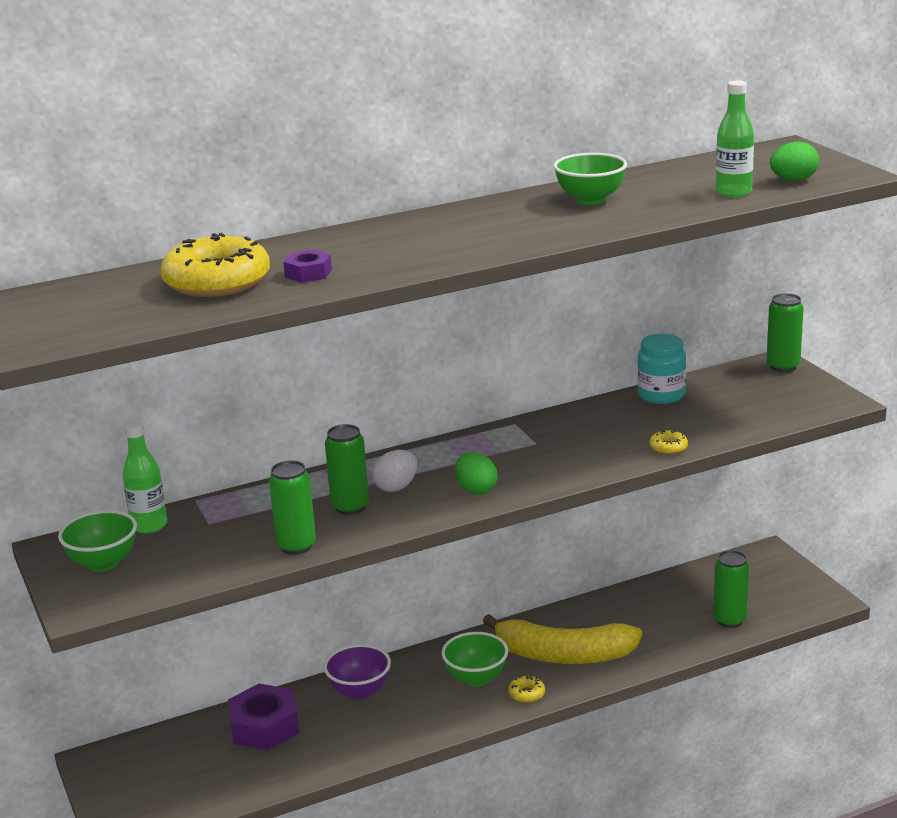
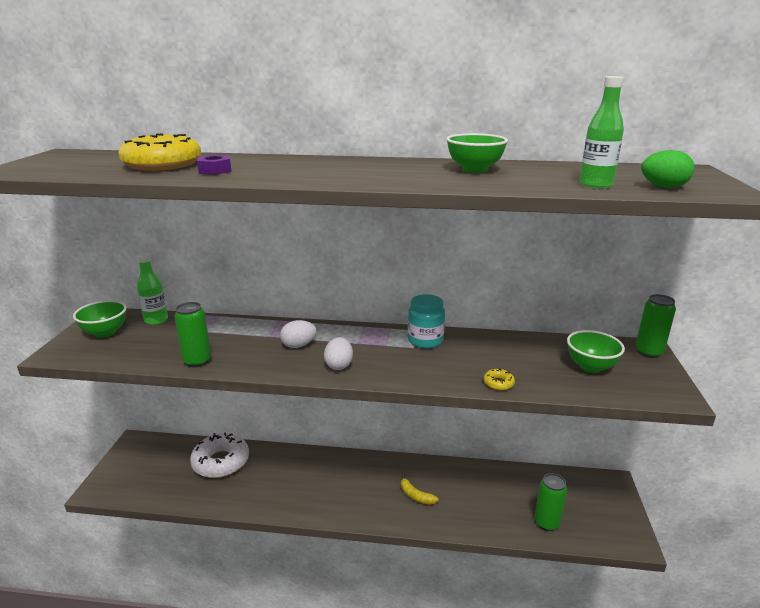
camera: 30 degrees right, 0 degrees up
purple nut [228,684,299,750] -> white donut [190,432,249,478]
purple bowl [324,644,391,700] -> none
green can [325,424,369,515] -> none
green bowl [441,632,508,687] -> green bowl moved to [567,330,625,373]
green egg [455,452,498,495] -> white egg [324,337,353,370]
yellow banana [483,614,642,664] -> yellow banana [401,474,439,505], size x0.43
yellow donut [508,675,545,703] -> none
turquoise jar [637,334,686,404] -> turquoise jar moved to [408,294,445,348]

